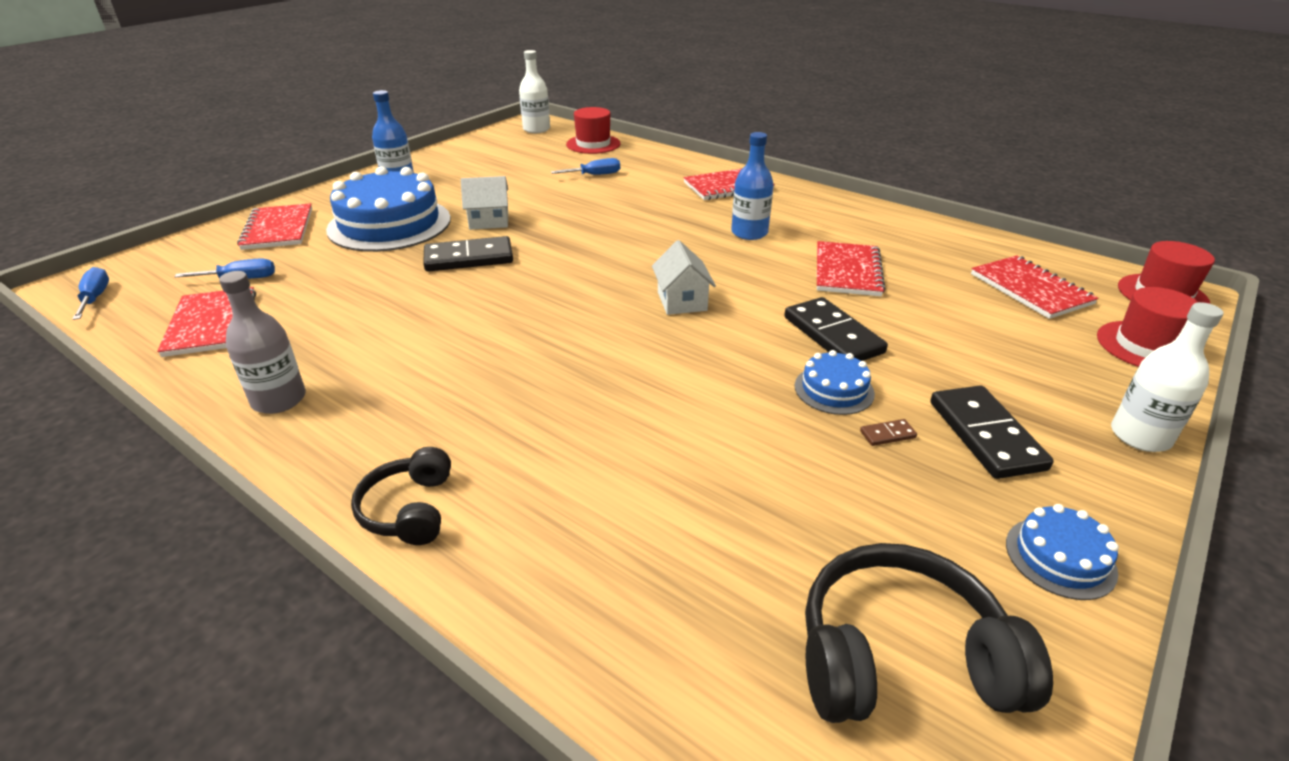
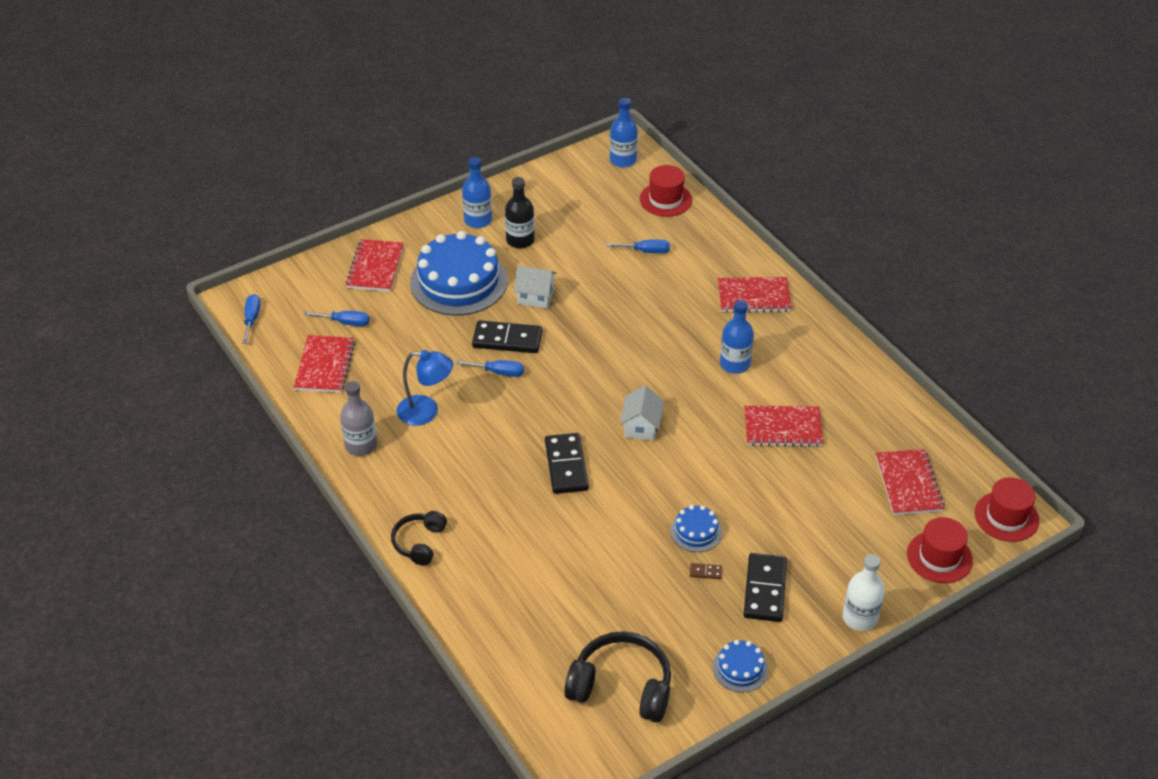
camera: 20 degrees right, 10 degrees up
white bottle [519,50,550,133] -> blue bottle [610,98,638,168]
black domino [784,297,888,361] -> black domino moved to [545,433,589,494]
red notebook [817,241,886,296] -> red notebook turned 60 degrees clockwise [744,406,824,447]
none -> blue lamp [397,350,453,426]
none -> blue screwdriver [456,360,524,377]
none -> black bottle [505,177,535,248]

